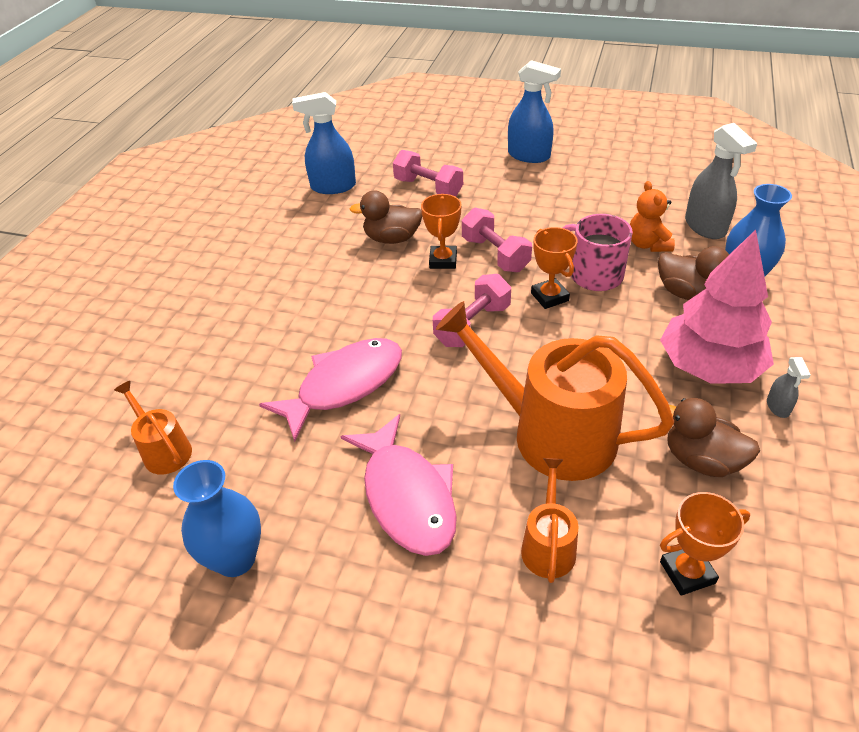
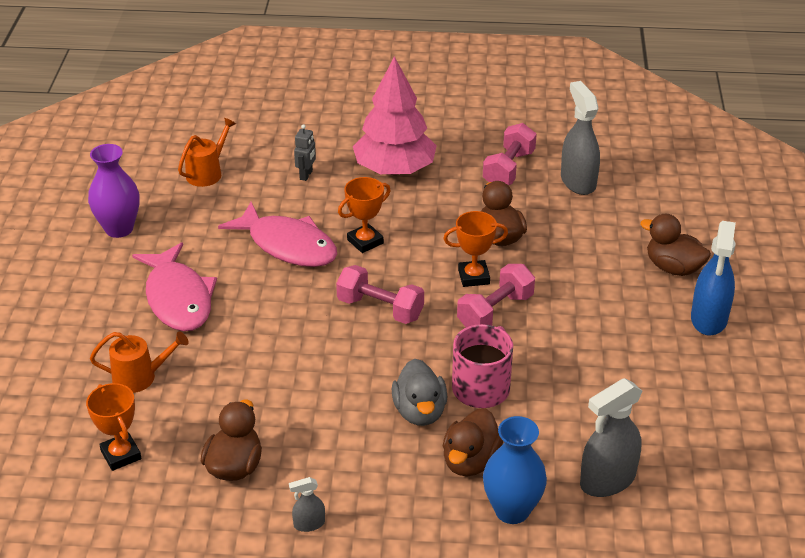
camera: 75 degrees right, 5 degrees down
blue vase [173,460,261,577] -> purple vase [88,144,140,238]
blue spray bottle [292,92,356,194] -> grey spray bottle [561,81,600,195]
pink fish [341,414,457,556] -> pink fish turned 75 degrees counterclockwise [132,242,217,331]
pink dumbbell [393,150,463,197] -> pink dumbbell moved to [483,123,537,185]
orange watering can [436,301,674,481] -> none
orange trophy [531,227,578,309] -> orange trophy moved to [338,177,391,253]
orange teddy bear [630,181,675,252] -> none
pink tree [660,230,774,384] -> pink tree moved to [353,56,437,175]
none -> grey robot [294,125,316,181]
none -> grey duck [392,359,448,426]
none -> brown duck [640,214,711,276]

